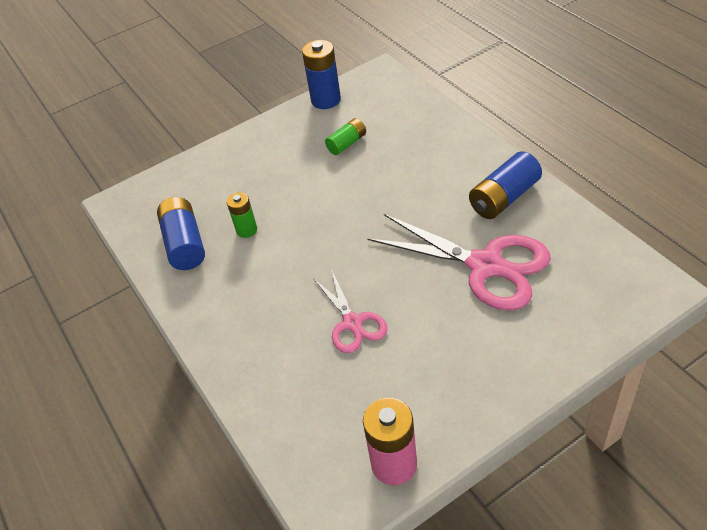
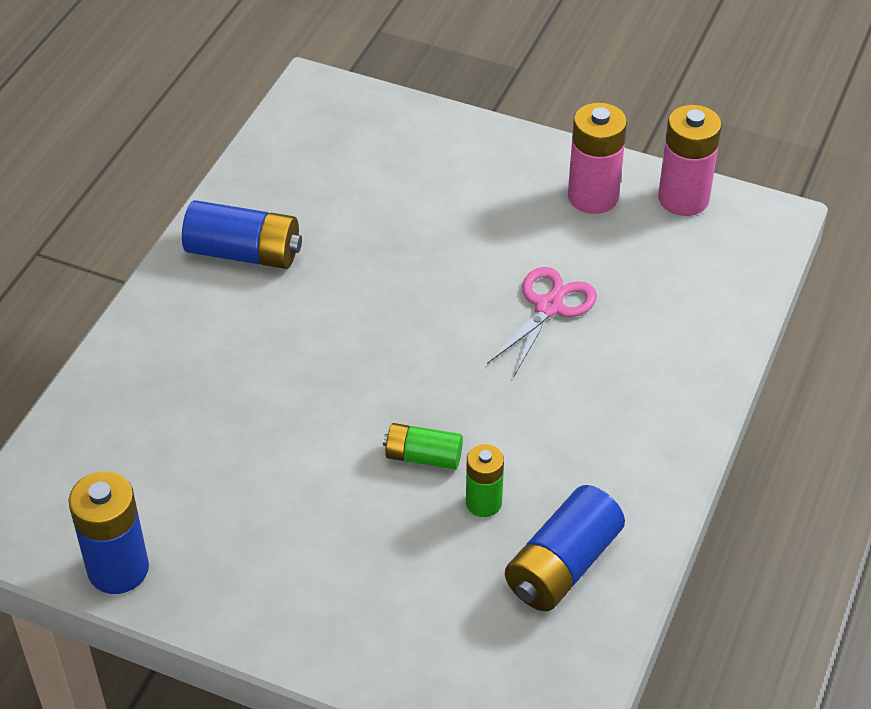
camera: 130 degrees left, 0 degrees up
green battery [325,118,366,155] -> green battery moved to [383,423,463,469]
pink scissors [367,214,551,310] -> none
none -> pink battery [568,103,627,214]

